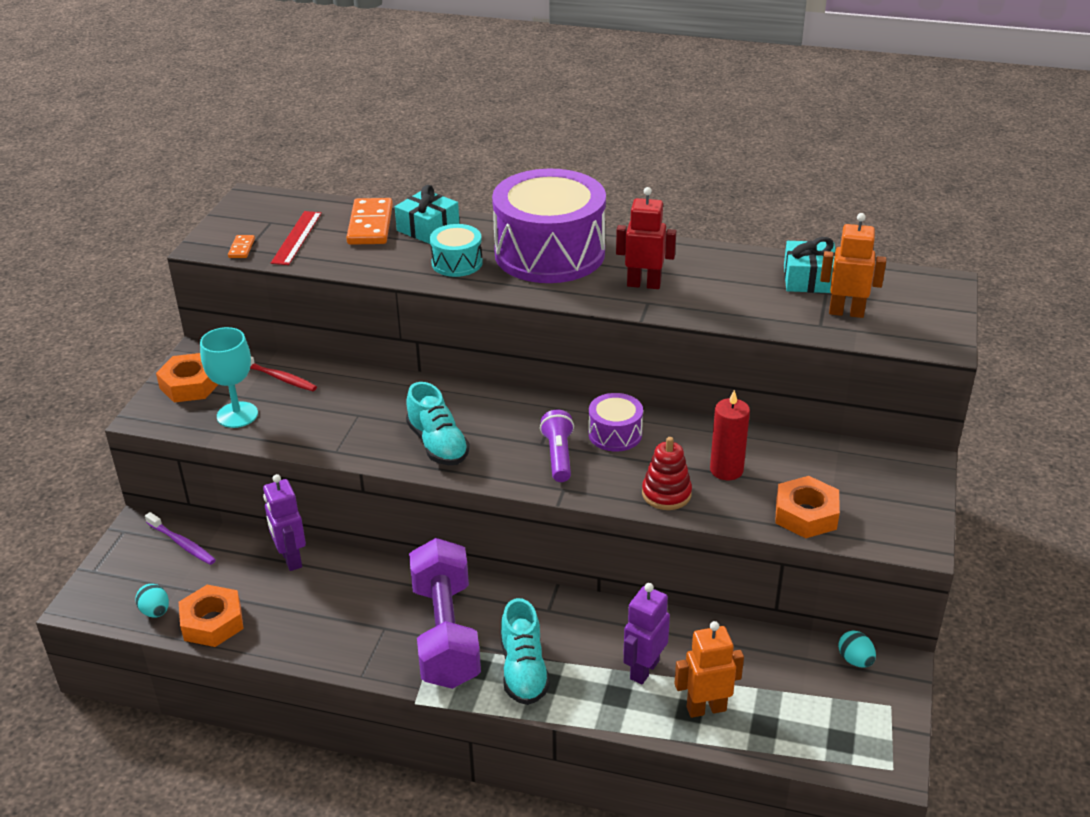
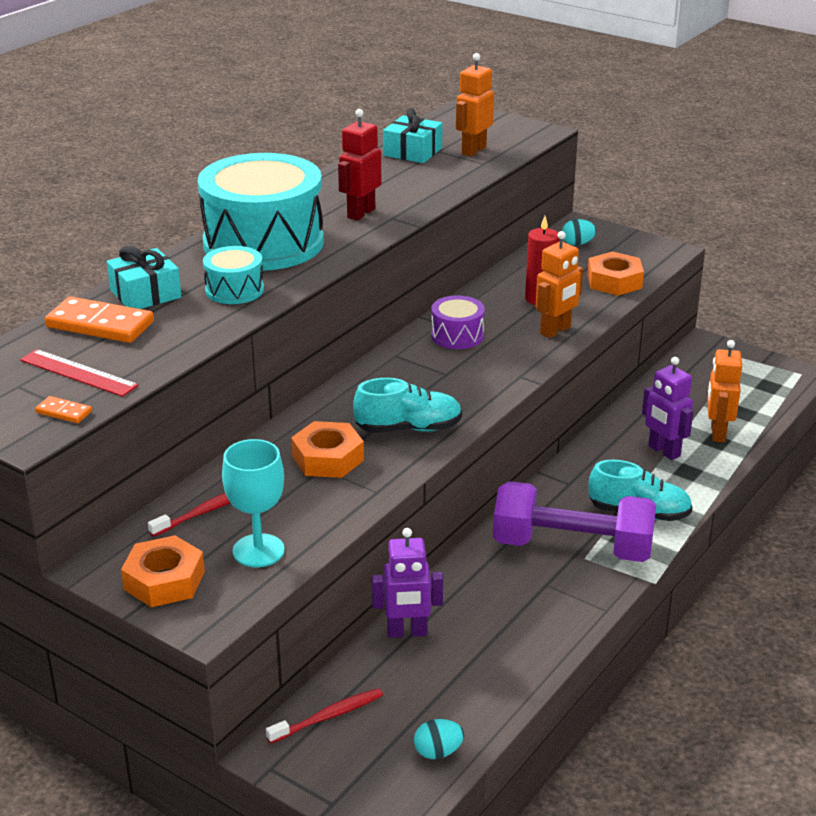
camera: 70 degrees left, 5 degrees down
purple toothbrush [145,512,216,565] -> red toothbrush [266,688,383,744]
orange nut [179,585,244,647] -> orange nut moved to [291,421,364,478]
purple drum [492,169,606,283] -> turquoise drum [198,153,324,271]
purple flashlight [540,410,574,482] -> none
red stacking toy [642,437,692,510] -> orange robot [536,231,583,338]
turquoise egg [838,631,876,668] -> turquoise egg moved to [562,219,596,245]

